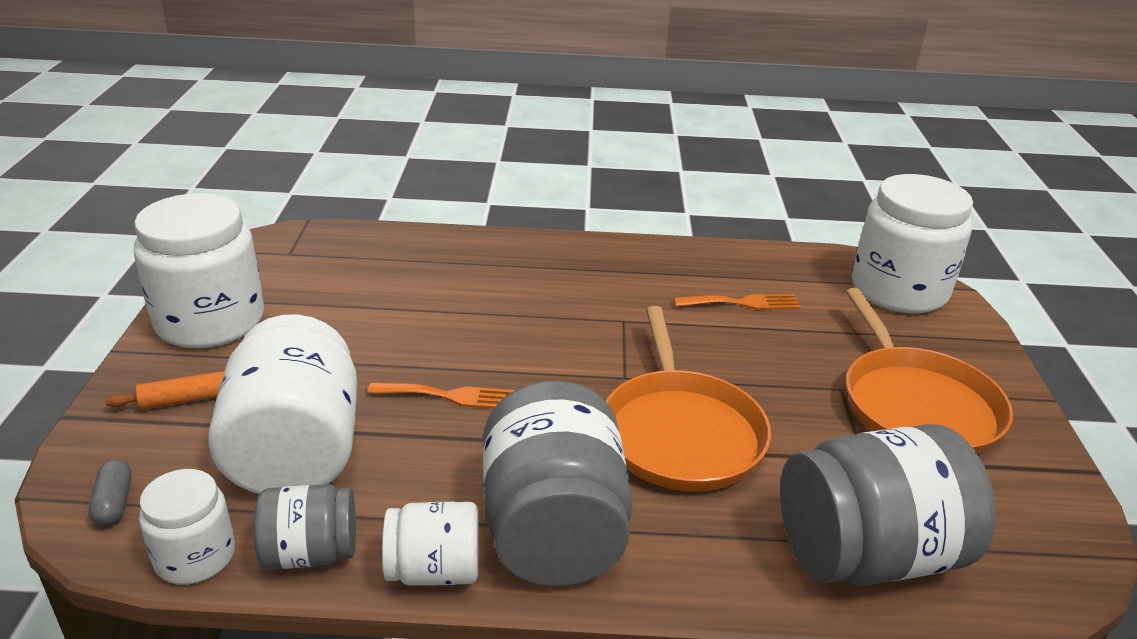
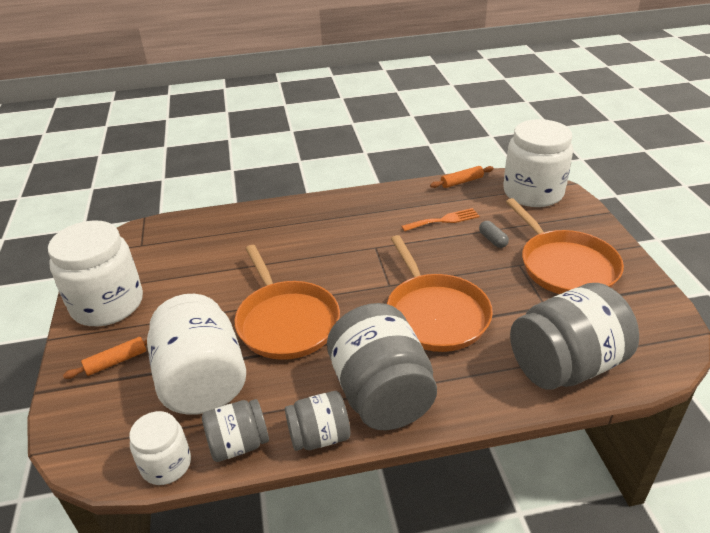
camera: 10 degrees left, 5 degrees up
grey capsule [89,460,131,526] -> grey capsule moved to [479,221,509,248]
orange fork [367,382,515,409] -> orange pan [234,245,340,360]
white jar [382,502,479,586] -> grey jar [285,391,350,451]
none -> orange rolling pin [430,166,494,188]

